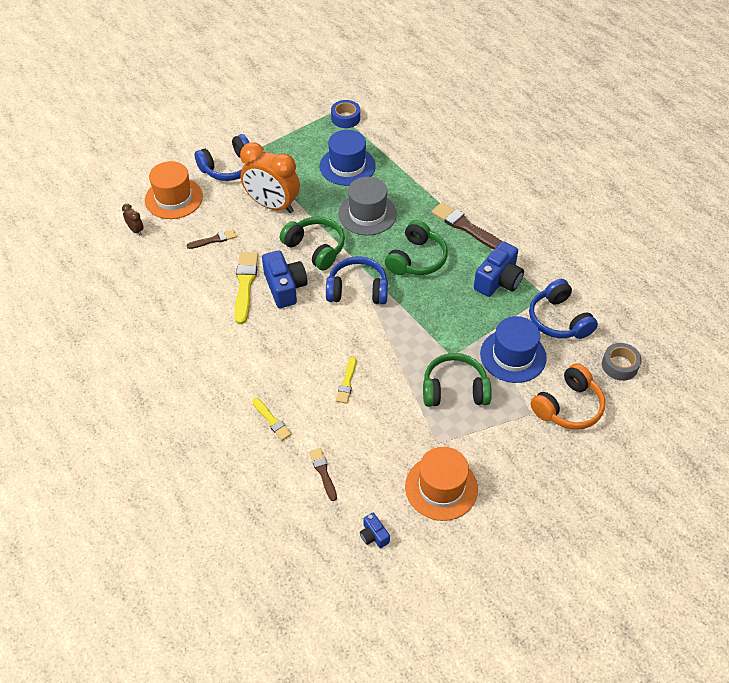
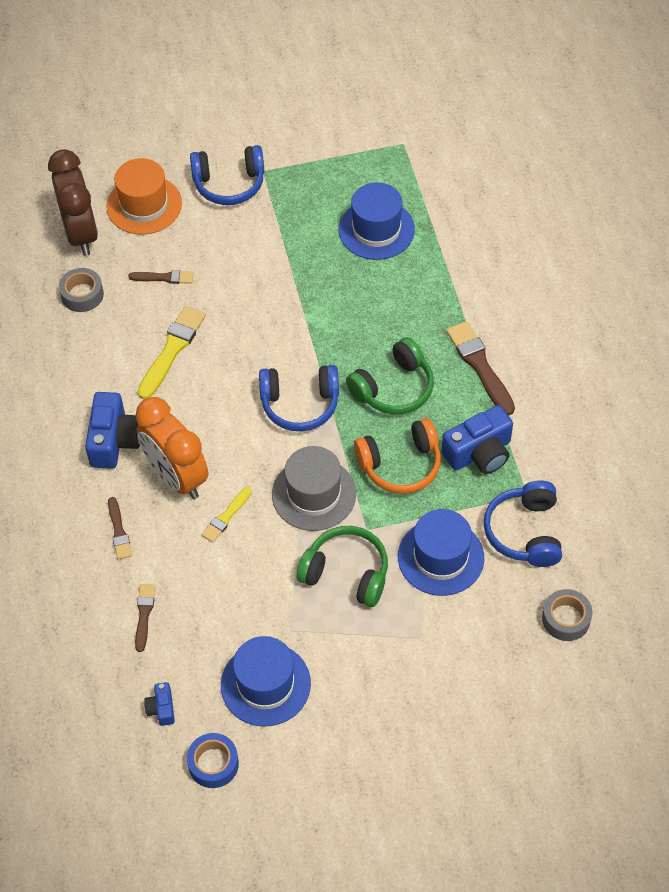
camera: 25 degrees right, 5 degrees up
brown clock [122,204,144,236] -> brown clock [48,149,98,256], size x2.43
orange clock [240,142,300,213] -> orange clock moved to [135,397,209,499]
yellow brush [252,398,292,441] -> brown brush [108,497,132,560]
blue camera [262,250,308,308] -> blue camera moved to [85,392,140,469]
green headphones [280,216,345,270] -> none
blue headphones [326,256,388,304] -> blue headphones turned 150 degrees clockwise [259,365,339,431]
blue tape [331,100,360,128] -> blue tape moved to [187,733,239,788]
grey hat [338,177,397,235] -> grey hat moved to [272,446,356,531]
orange hat [405,447,478,521] -> blue hat [221,636,311,727]
orange headphones [531,363,605,430] -> orange headphones moved to [354,418,441,494]
none -> grey tape [59,268,104,312]

